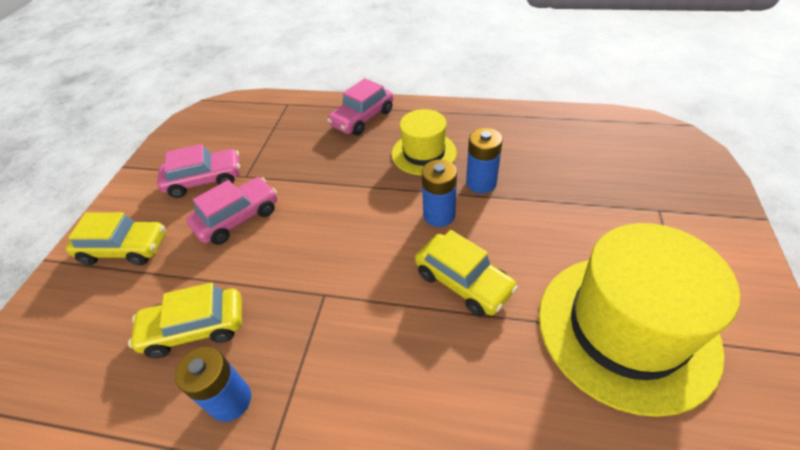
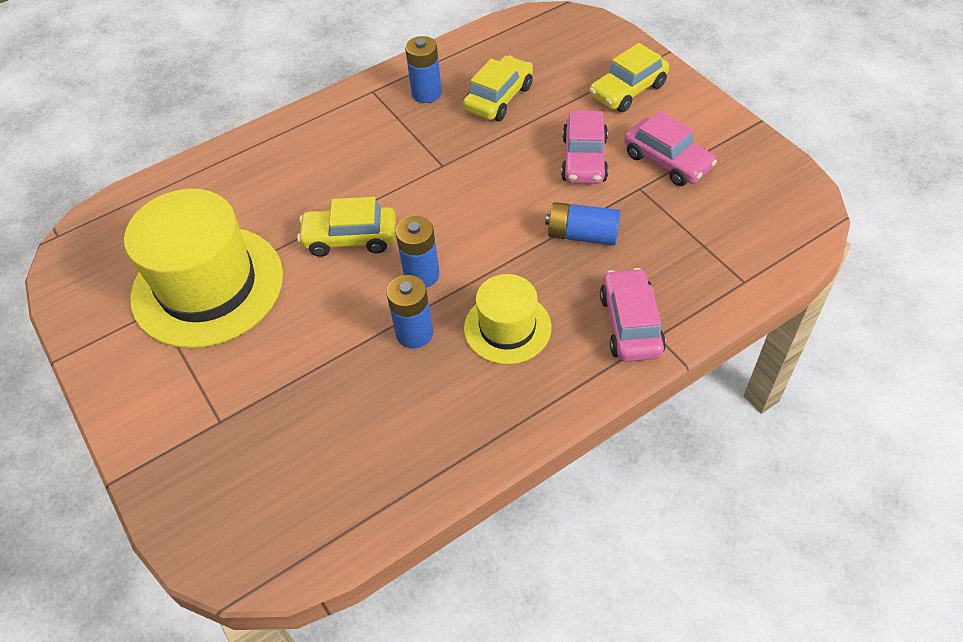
camera: 135 degrees right, 5 degrees up
pink car [157,144,240,198] -> pink car turned 75 degrees counterclockwise [624,111,717,186]
none -> blue battery [545,202,620,245]

